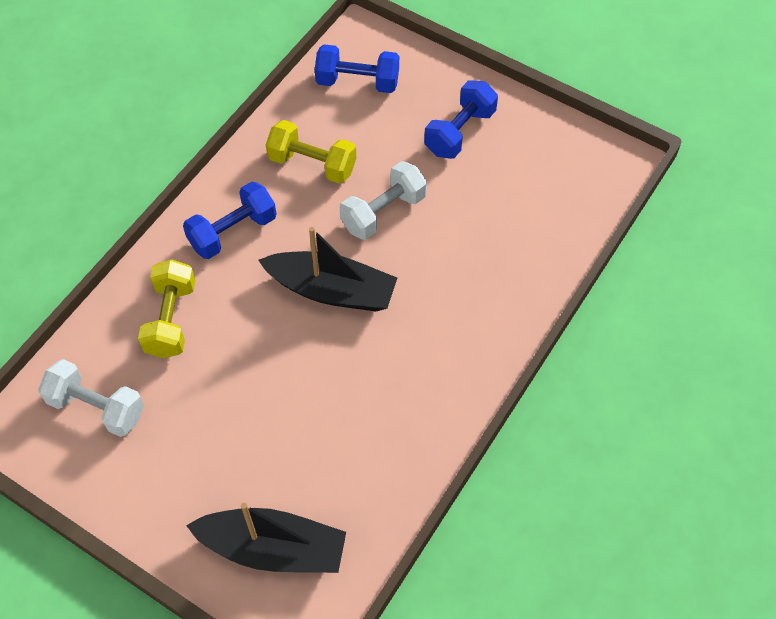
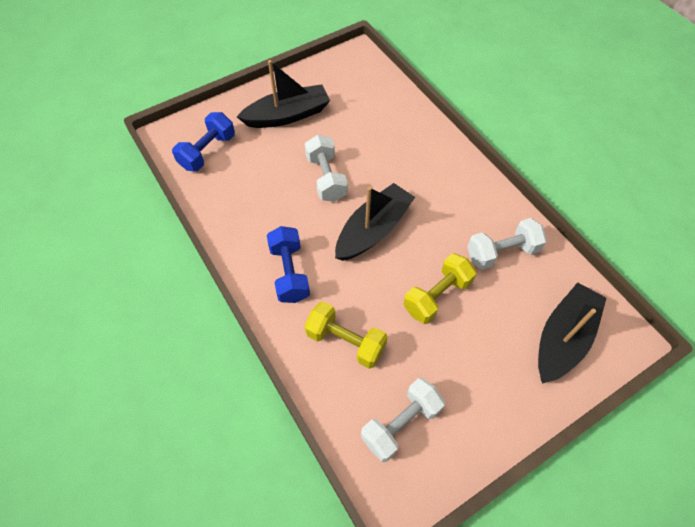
camera: 65 degrees left, 0 degrees up
yellow dumbbell [266,120,356,184] -> yellow dumbbell moved to [403,253,477,324]
blue dumbbell [424,80,498,159] -> black boat [237,60,330,128]
none -> white dumbbell [467,218,547,270]

